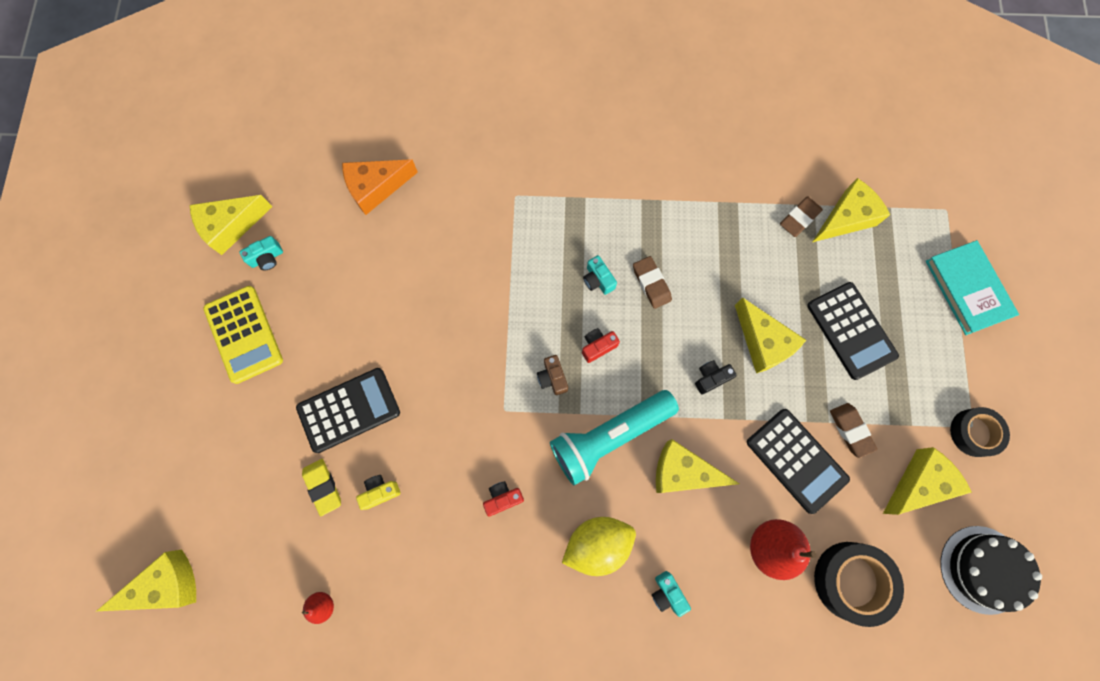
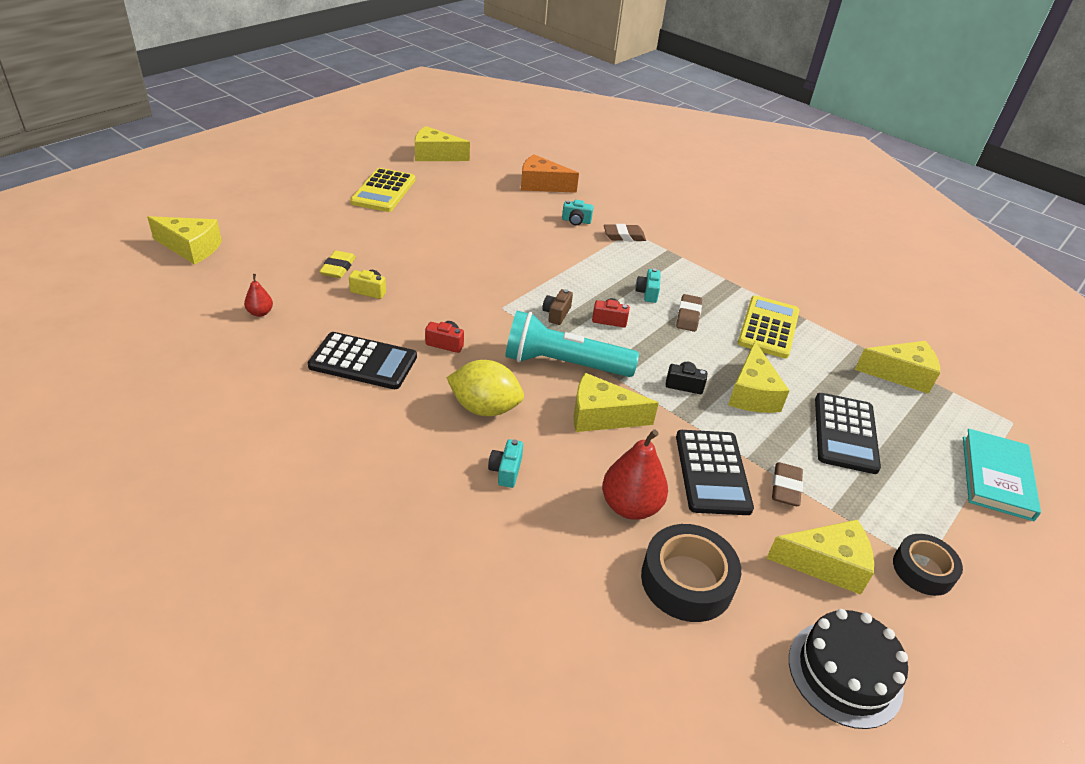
camera: 35 degrees right, 35 degrees down
turquoise camera [239,236,283,270] -> turquoise camera moved to [562,200,593,226]
black calculator [296,368,400,453] -> black calculator moved to [308,332,417,389]
yellow cheese [656,439,739,493] -> yellow cheese turned 45 degrees counterclockwise [574,373,659,432]
brown eraser [780,197,823,237] -> brown eraser moved to [604,224,646,241]
none -> yellow calculator [738,295,799,358]

